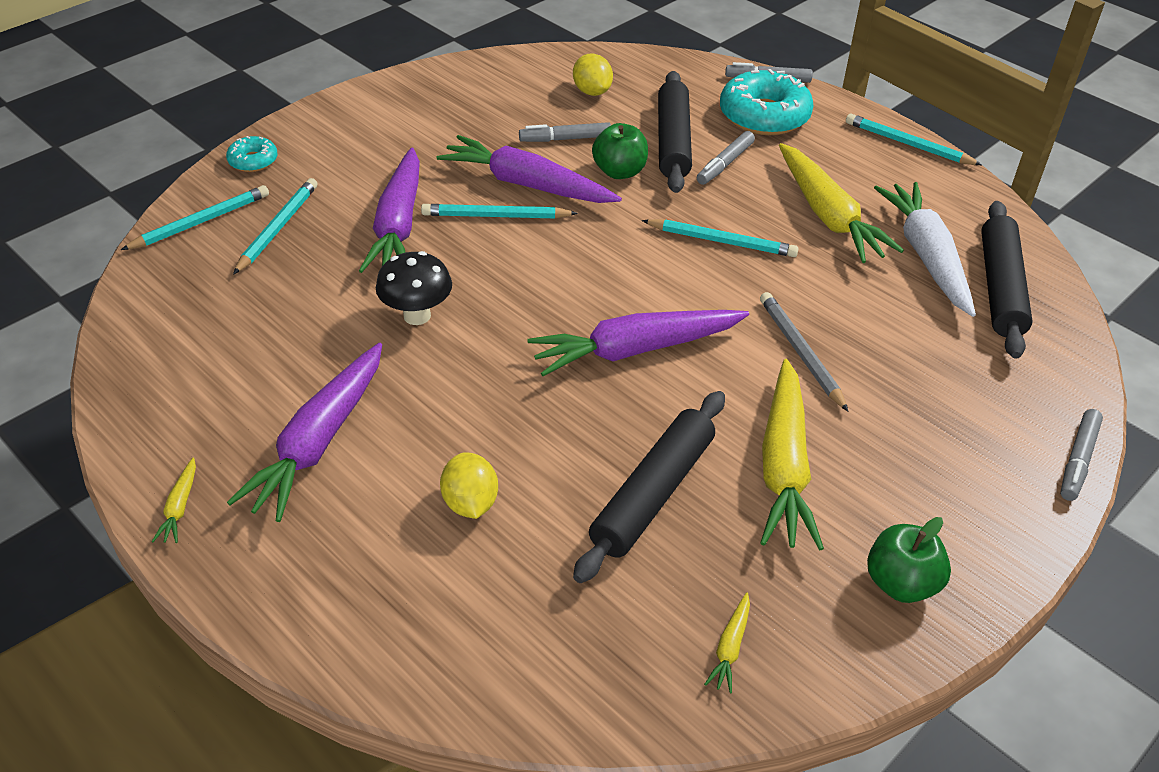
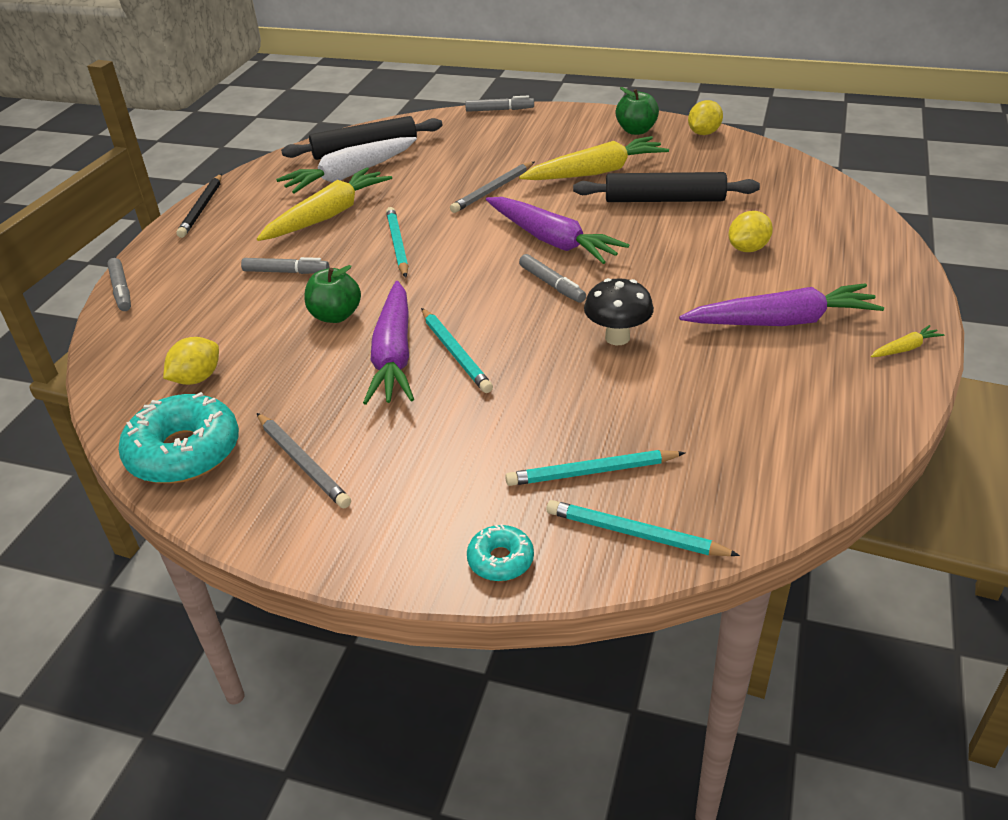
camera: 115 degrees left, 5 degrees down
purple carrot [359,148,420,273] -> none
grey marker [519,122,611,142] -> grey marker moved to [519,254,586,303]
black rolling pin [658,71,692,193] -> none
yellow carrot [704,592,750,693] -> none
turquoise donut [720,69,813,135] -> turquoise donut moved to [118,392,239,483]
turquoise pencil [846,113,982,165] -> black pencil [176,174,222,238]
none -> grey pencil [257,413,351,508]
none -> yellow lemon [688,100,723,135]

